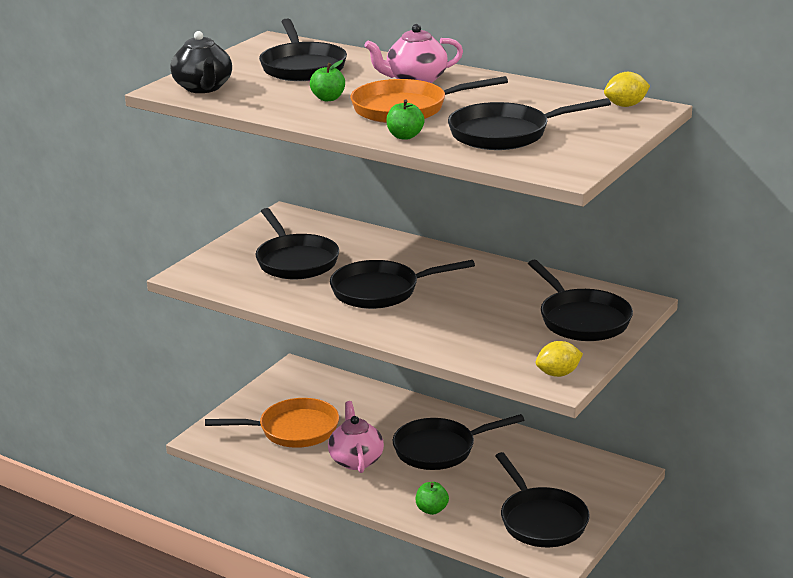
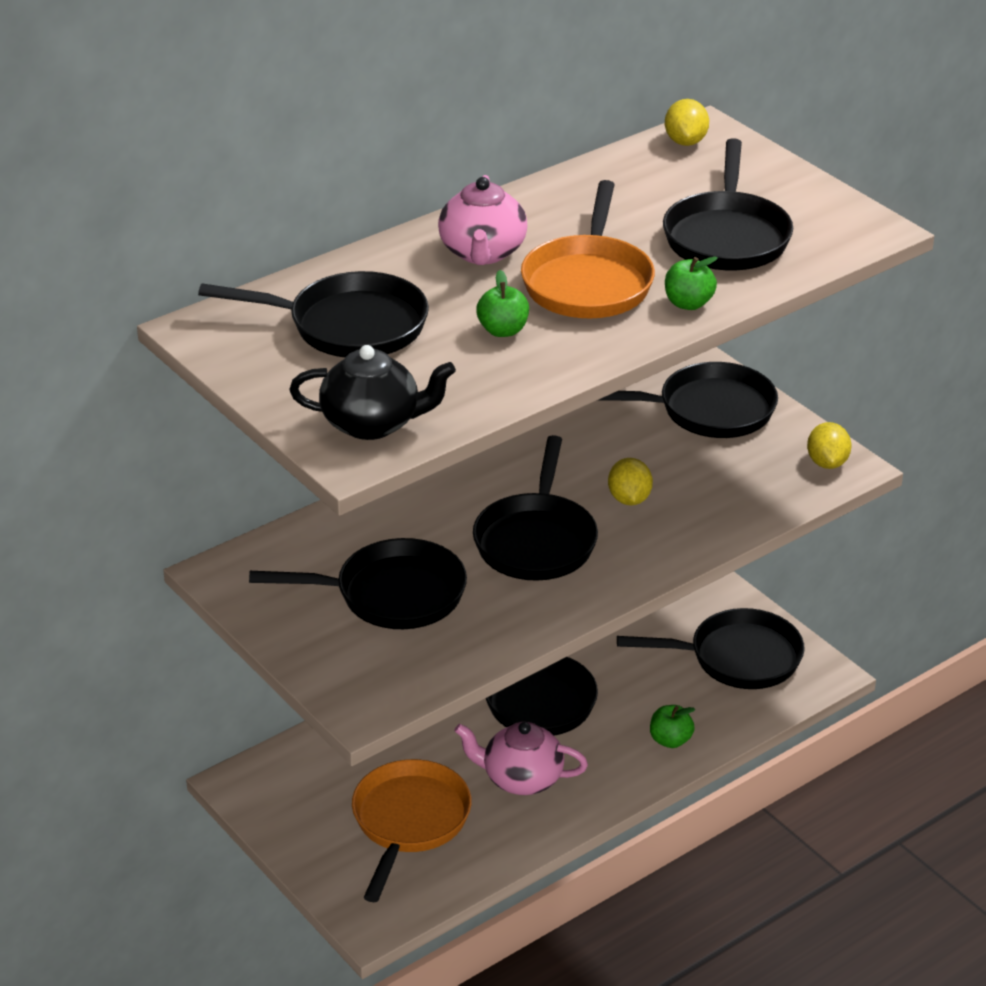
camera: 70 degrees left, 10 degrees up
none -> yellow lemon [608,458,653,505]

